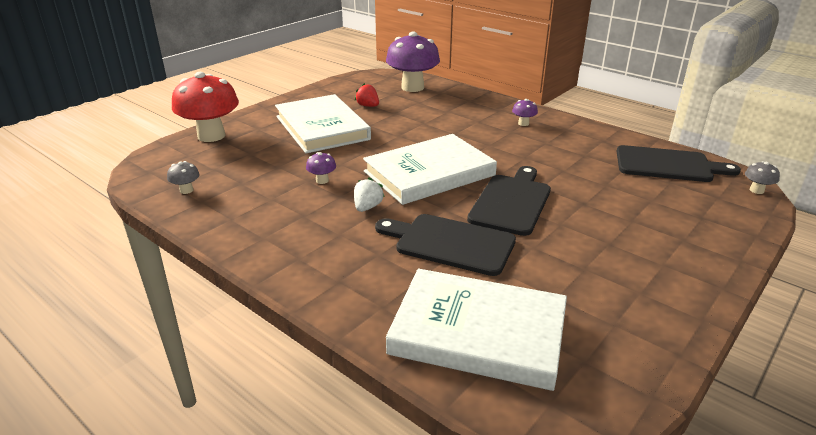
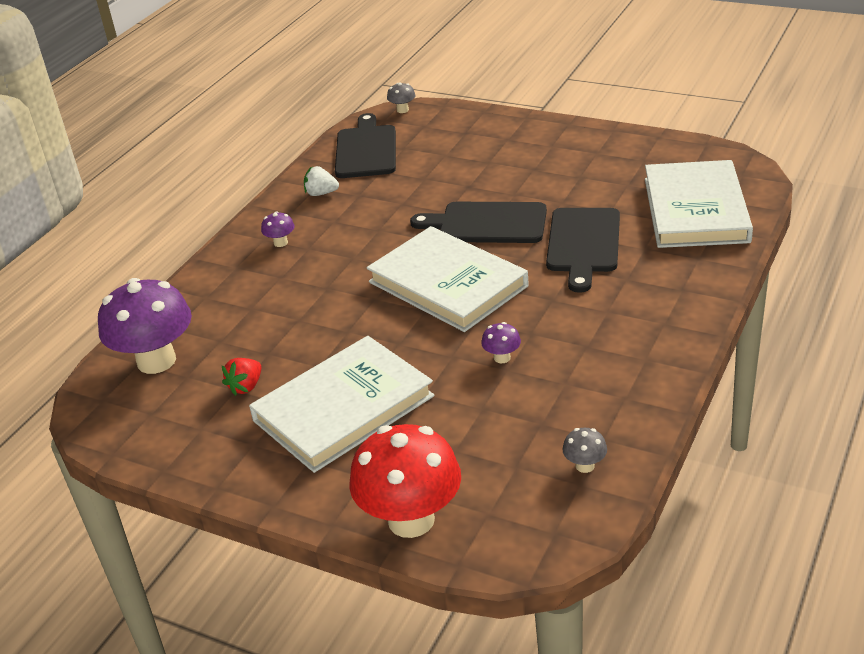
camera: 100 degrees left, 5 degrees up
white strawberry [354,177,385,212] -> white strawberry moved to [304,166,339,196]

